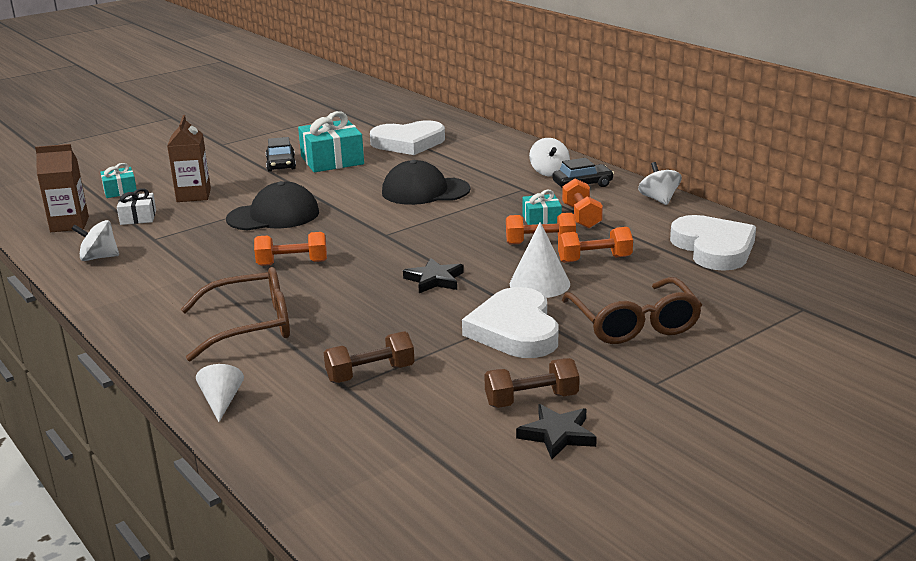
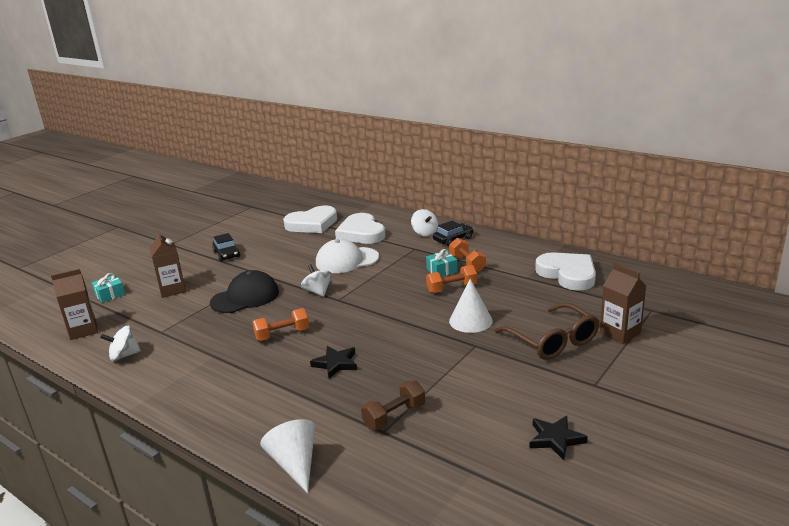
camera: 15 degrees left, 0 degrees up
white gift [117,188,156,225] -> none
brown glasses [181,267,290,361] -> none
white cone [196,364,244,422] -> white cone [260,419,315,493], size x1.54
turquoise gift [298,111,364,172] -> none
black cap [382,160,471,205] -> white cap [316,239,379,273]
black star [403,258,464,293] -> black star moved to [310,346,357,379]
white heart [462,287,559,358] -> white heart moved to [335,213,386,244]
brown dumbbell [484,358,579,408] -> none
orange dumbbell [558,227,633,263] -> none
white spinning top [638,162,681,205] -> white spinning top moved to [301,264,332,297]
none -> brown carton [600,263,646,344]

